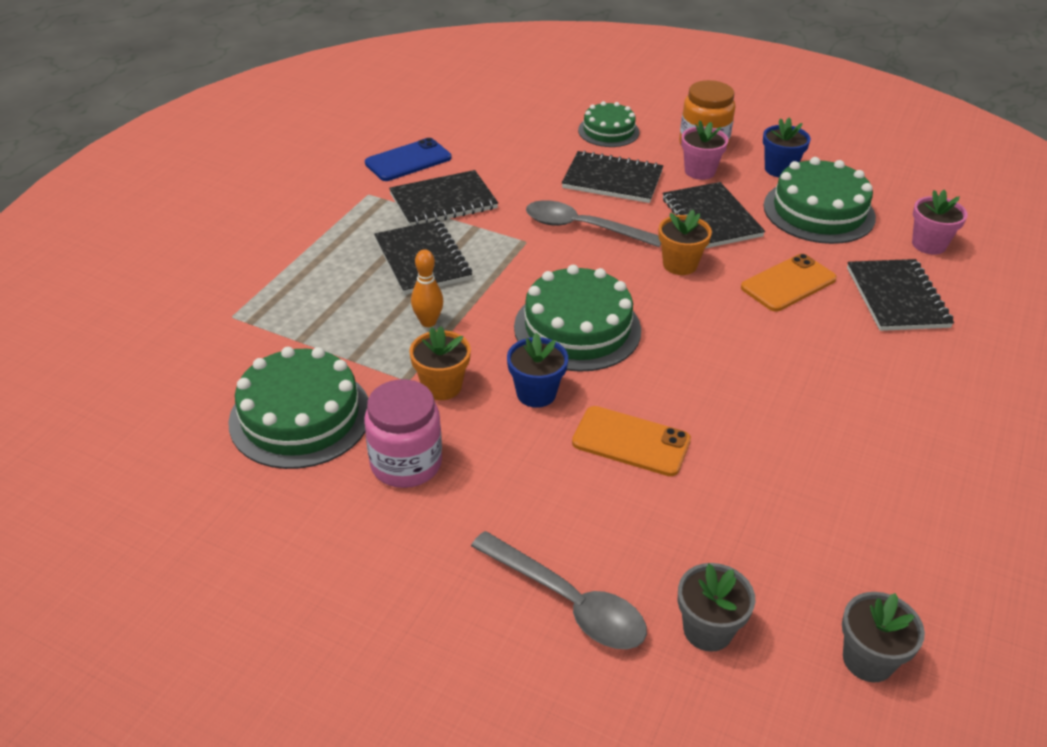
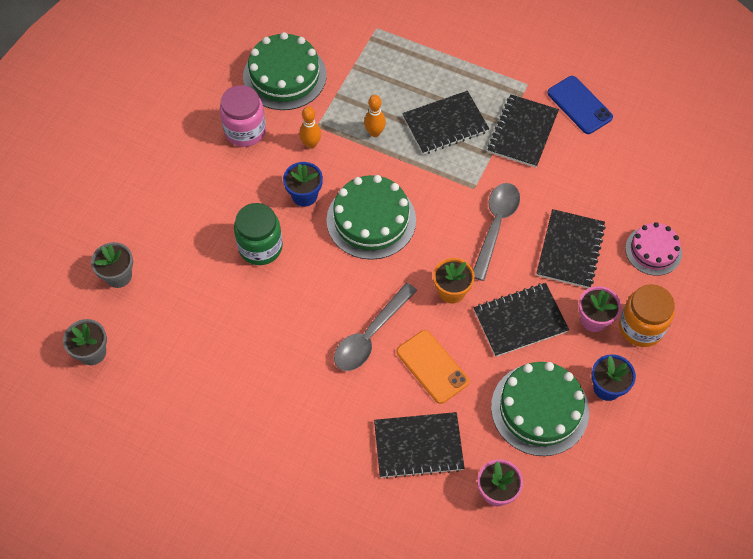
camera: 90 degrees right, 20 degrees up
black notebook [389,170,498,226] -> black notebook turned 45 degrees clockwise [487,94,559,168]
orange flower pot [409,326,471,400] -> orange bowling pin [299,107,321,149]
grey spoon [471,531,647,649] -> grey spoon moved to [334,283,417,371]
orange phone [572,406,691,476] -> green jar [234,203,283,265]
green cake [578,101,639,147] -> pink cake [625,222,682,276]

